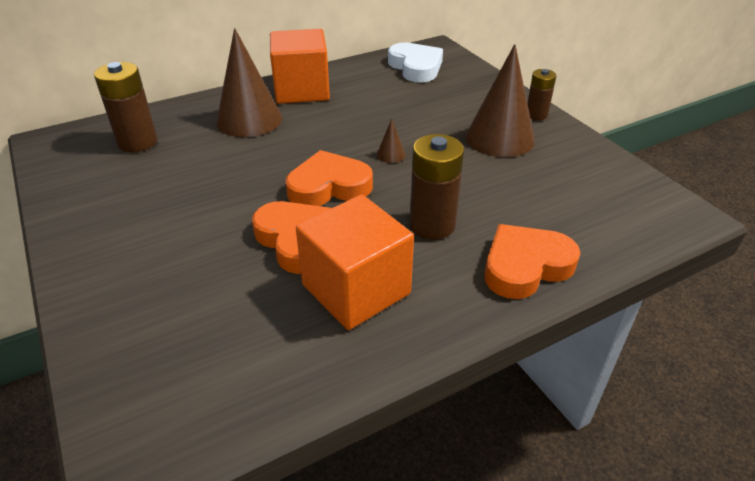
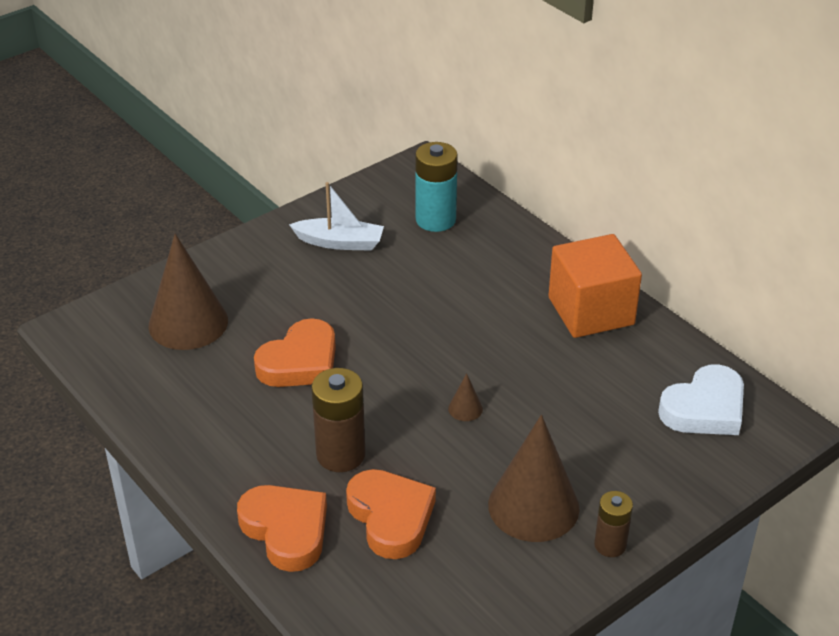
camera: 80 degrees right, 0 degrees up
brown battery [94,62,158,152] -> turquoise battery [415,142,458,232]
brown cone [216,28,282,137] -> brown cone moved to [148,234,228,350]
orange heart [286,150,373,206] -> orange heart moved to [346,469,436,559]
orange cube [296,195,414,330] -> none
none -> white boat [289,182,384,251]

